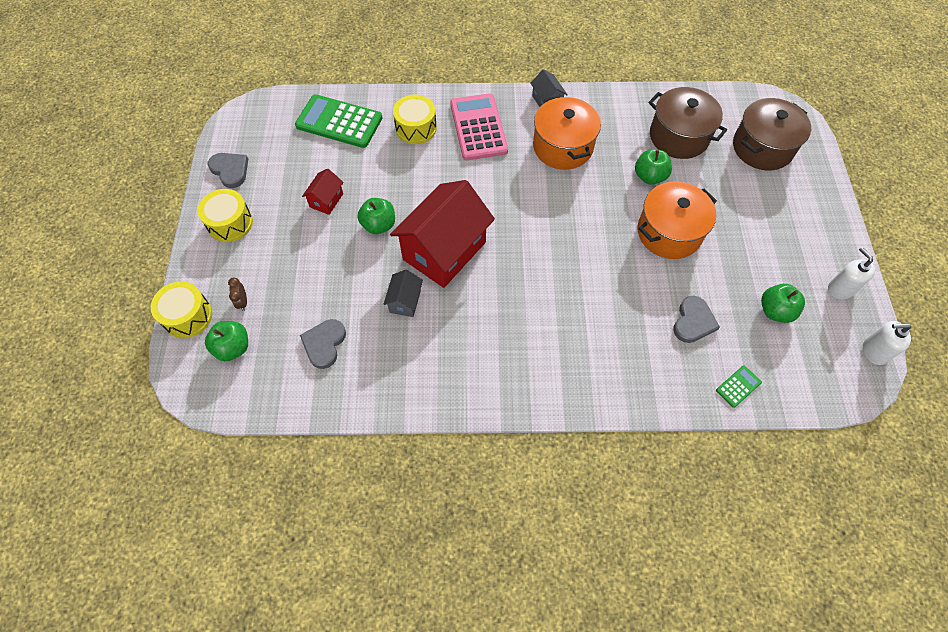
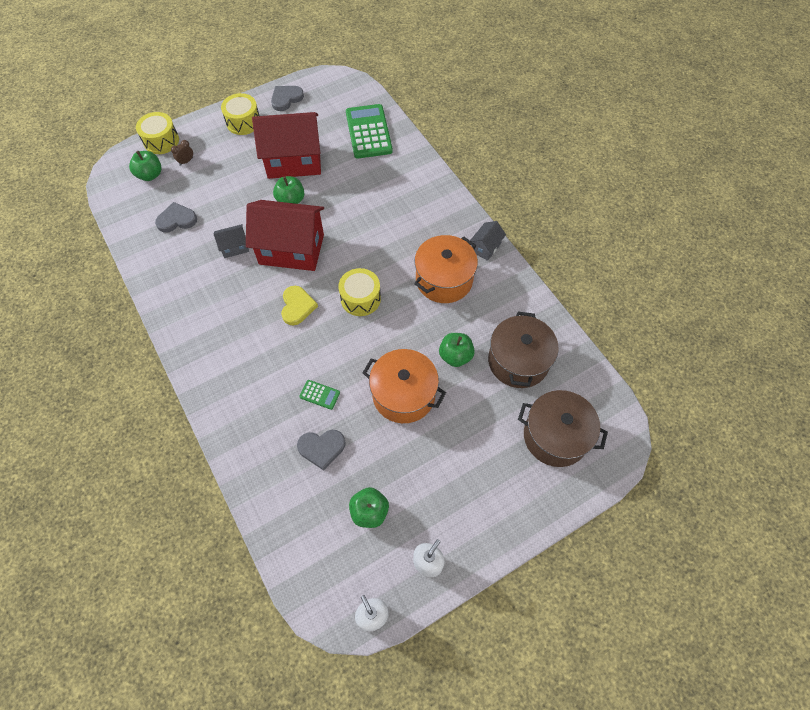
camera: 60 degrees right, 0 degrees up
grey heart [208,153,248,188] -> grey heart turned 150 degrees counterclockwise [271,86,304,111]
red house [302,169,344,215] -> red house [252,112,321,179], size x2.26
yellow drum [393,94,437,144] -> yellow drum moved to [338,268,381,316]
pink calculator [450,93,508,160] -> none
green calculator [716,366,762,408] -> green calculator moved to [299,380,340,410]
none -> yellow heart [281,286,318,325]

